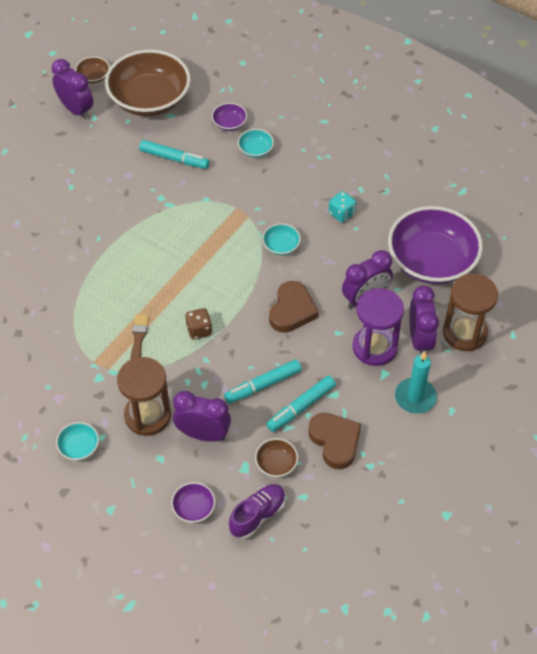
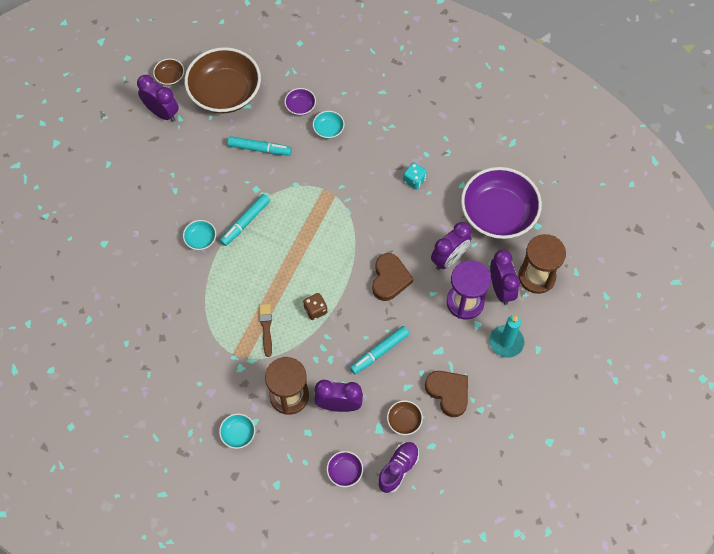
camera: 10 degrees left, 10 degrees up
turquoise bowl [262,223,301,255] -> turquoise bowl moved to [183,220,216,250]
turquoise marker [266,376,336,432] -> turquoise marker moved to [220,194,270,246]

